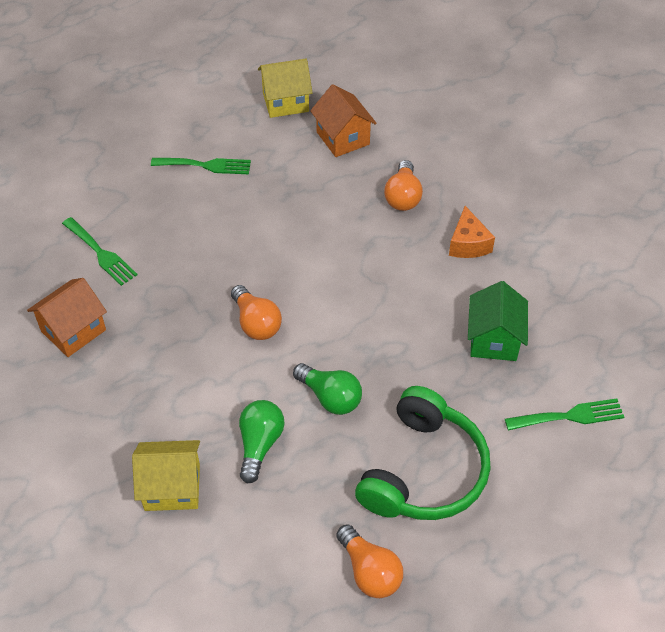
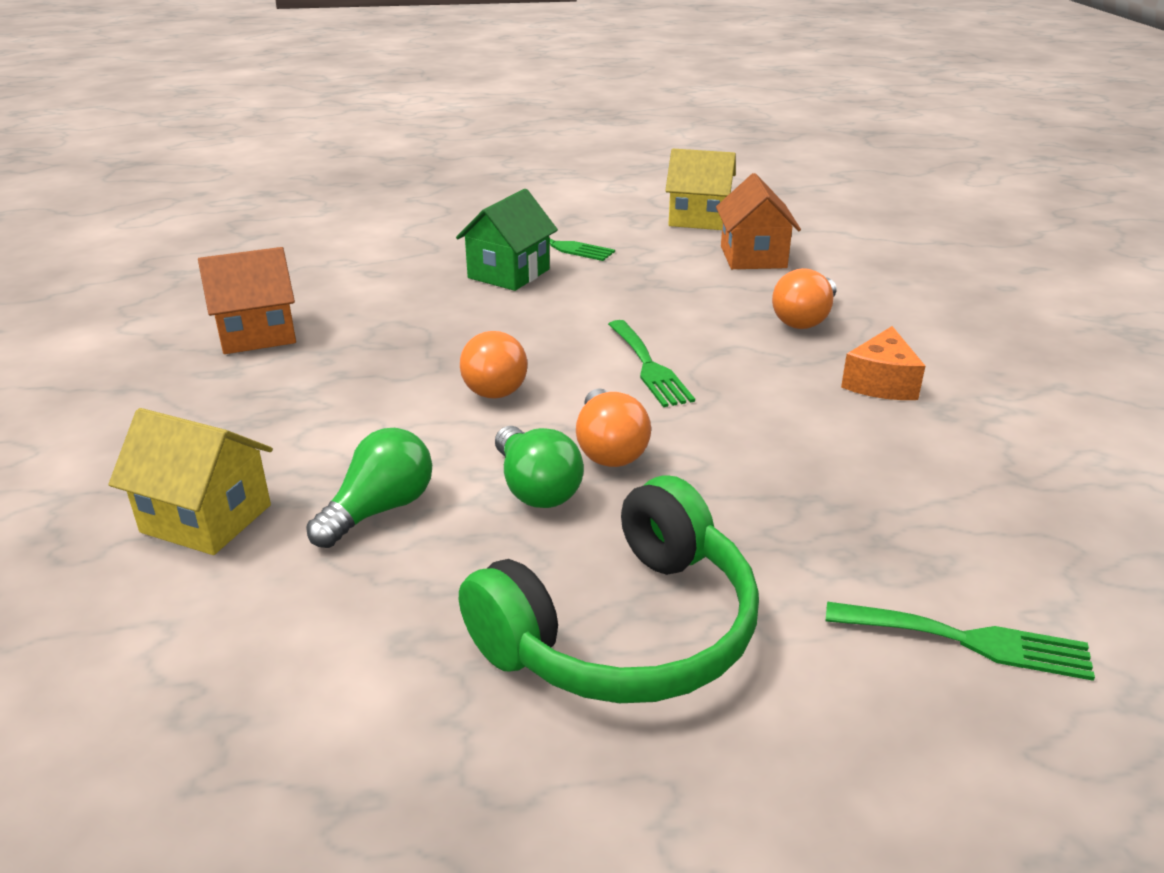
camera: 25 degrees right, 20 degrees down
green fork [62,217,137,286] -> green fork moved to [608,320,695,407]
orange light bulb [336,524,403,598] -> orange light bulb moved to [576,388,651,467]
green house [468,281,528,361] -> green house moved to [456,189,558,291]

